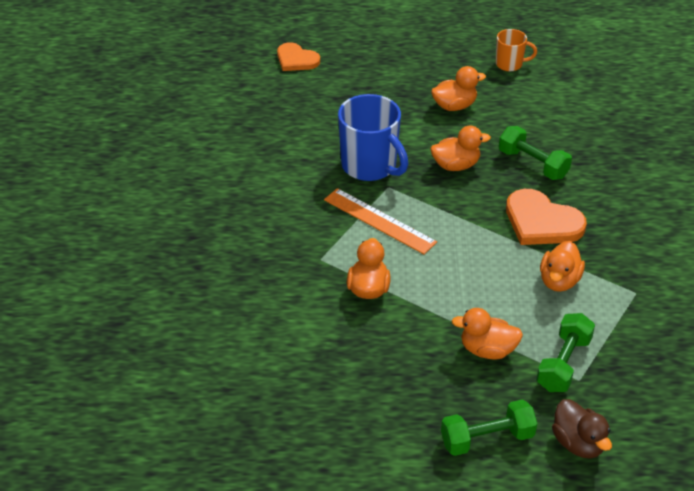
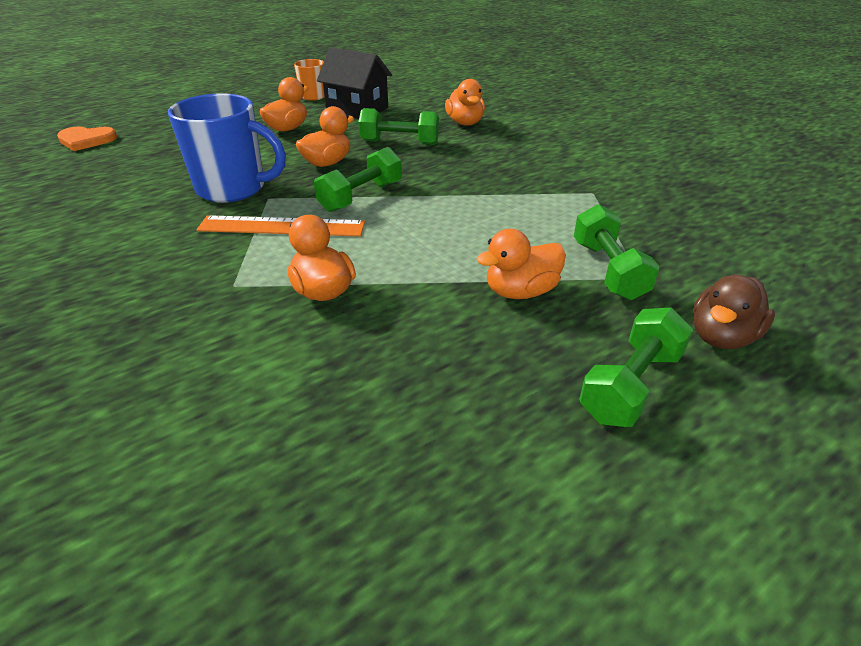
camera: 35 degrees left, 5 degrees down
orange heart [506,189,587,245] -> none
orange duck [540,241,585,292] -> orange duck moved to [445,79,485,125]
brown duck [552,399,612,459] -> brown duck turned 105 degrees clockwise [693,275,775,350]
none -> green dumbbell [314,147,402,212]
none -> black house [317,47,392,119]

